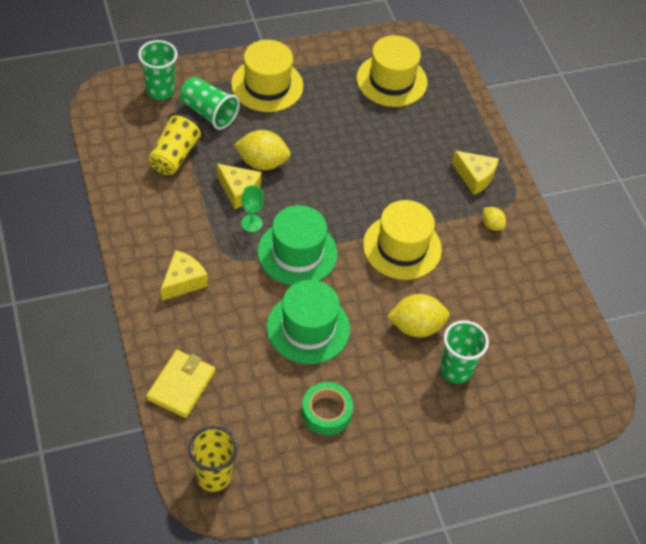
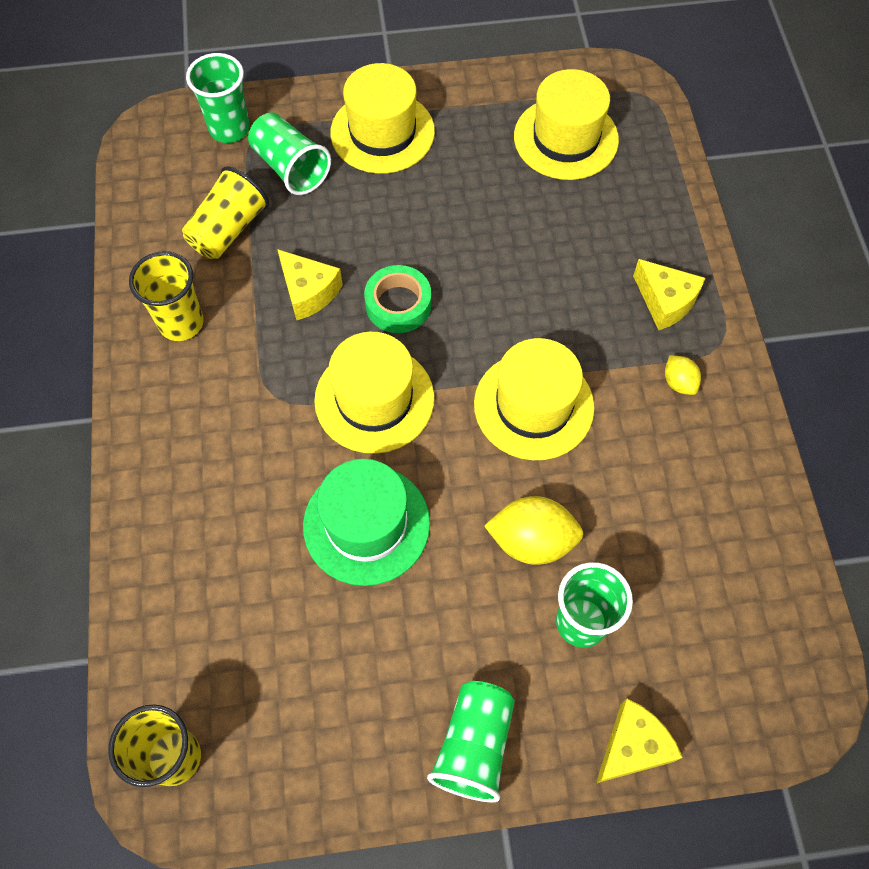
camera: 15 degrees right, 10 degrees up
yellow wallet [146,350,215,418] -> none
yellow cheese [161,250,208,301] -> yellow cheese moved to [596,698,683,783]
yellow lemon [234,130,291,170] -> none
green goblet [241,185,264,232] -> none
green hat [257,205,338,285] -> yellow hat [314,332,434,454]
green tape [302,382,353,435] -> green tape moved to [364,265,432,333]
none -> yellow cup [129,251,204,341]
none -> green cup [427,681,515,802]

